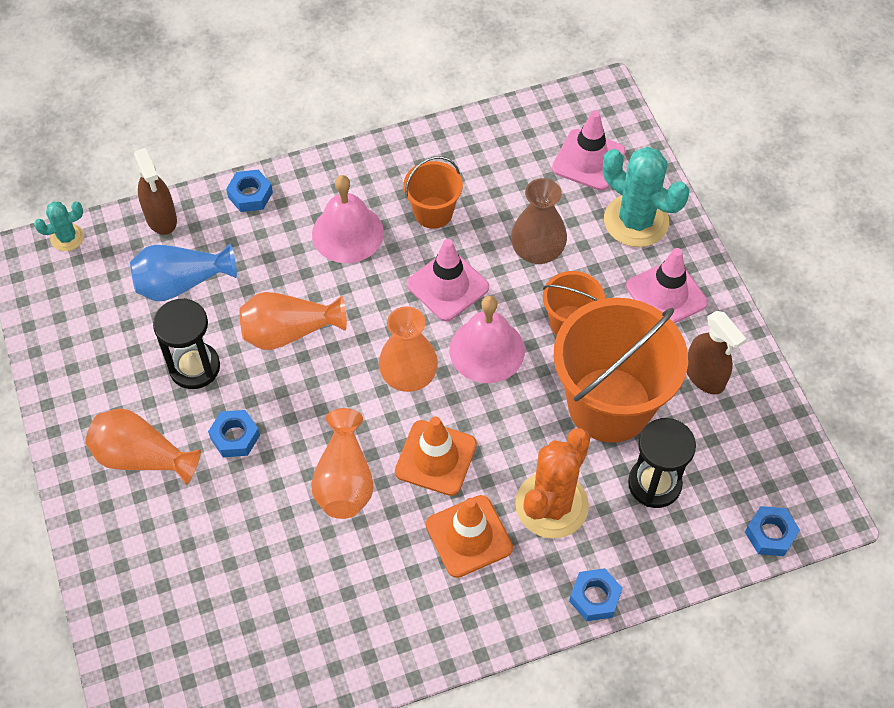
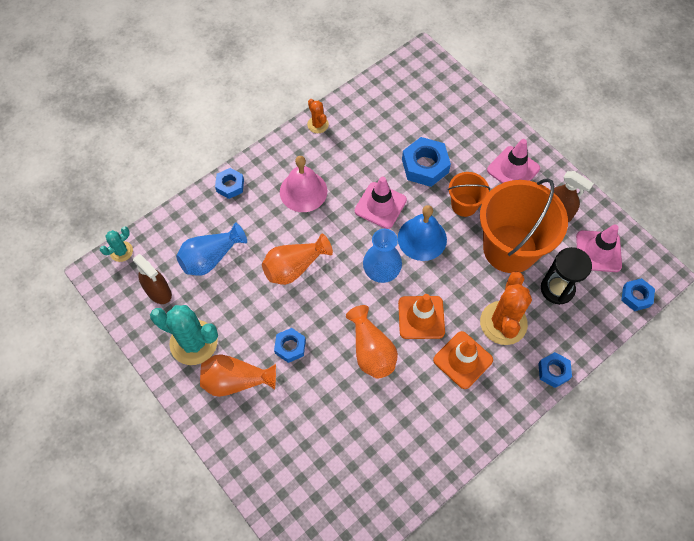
camera: 20 degrees left, 5 degrees up
brown spray bottle [134,148,177,235] -> brown spray bottle moved to [133,254,172,304]
black hourglass [153,298,220,389] -> none
orange vase [379,306,438,392] -> blue vase [363,229,402,283]
orange bucket [404,156,463,229] -> none
pink bell [449,296,525,383] -> blue bell [398,205,447,261]
brown vase [511,178,567,264] -> blue nut [402,137,451,187]
pink traffic cone [552,110,626,191] -> pink traffic cone moved to [576,224,622,272]
turquoise cactus [603,147,689,247] -> turquoise cactus moved to [150,305,218,365]
none -> orange cactus [307,99,329,133]

